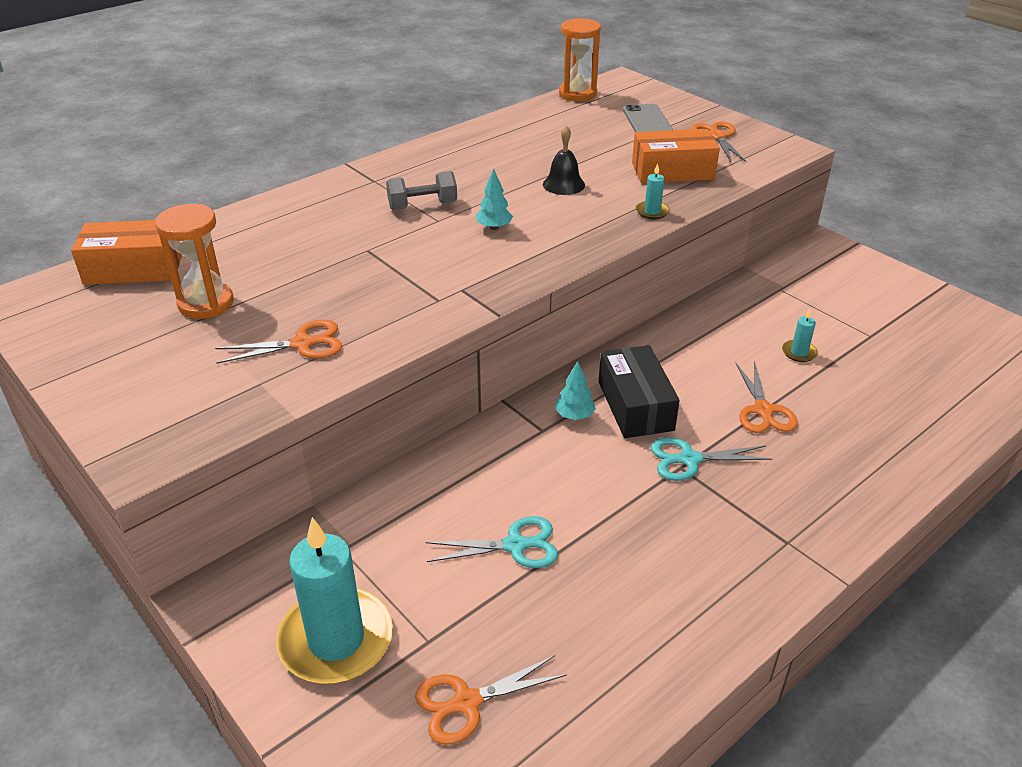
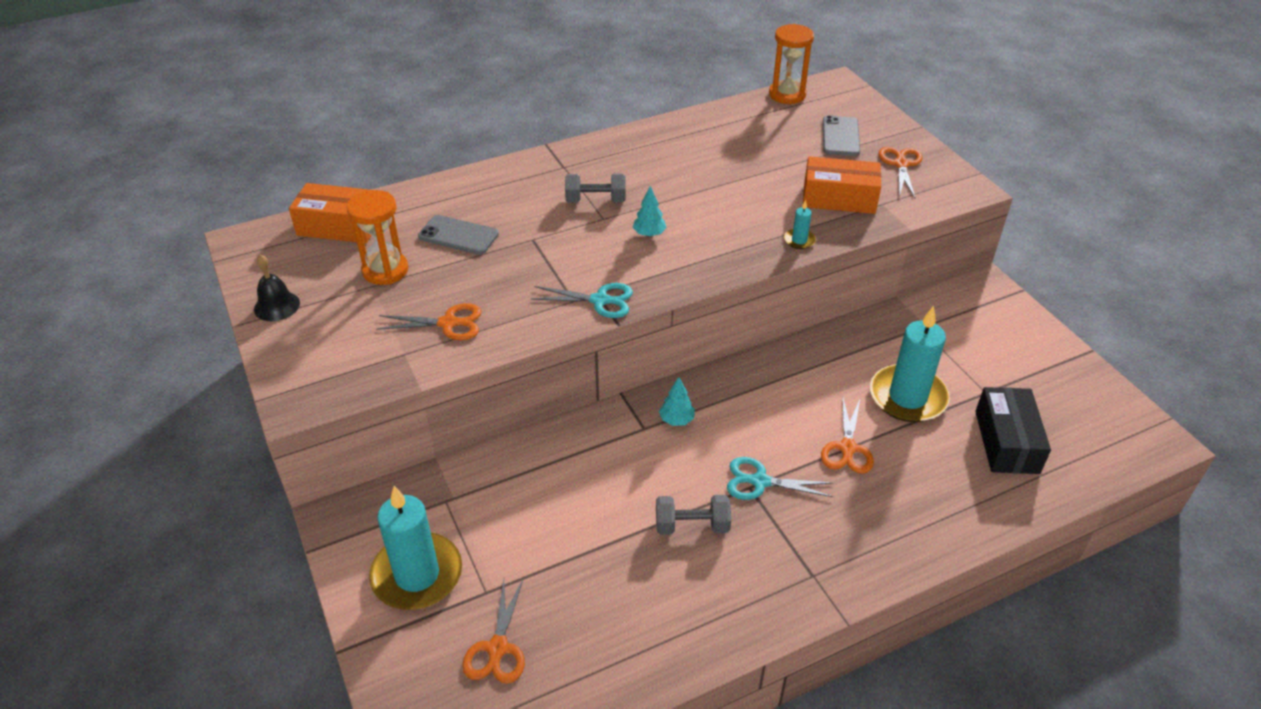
camera: 15 degrees right, 5 degrees up
orange scissors [415,655,567,745] -> orange scissors turned 75 degrees counterclockwise [462,577,525,684]
turquoise scissors [426,516,558,568] -> turquoise scissors moved to [531,283,633,318]
black bell [543,125,585,195] -> black bell moved to [254,255,300,321]
black box [599,345,680,438] -> black box moved to [975,387,1051,474]
turquoise candle [782,309,818,362] -> turquoise candle [870,306,950,422], size x2.38
none -> grey phone [418,215,499,255]
none -> grey dumbbell [656,495,731,535]

